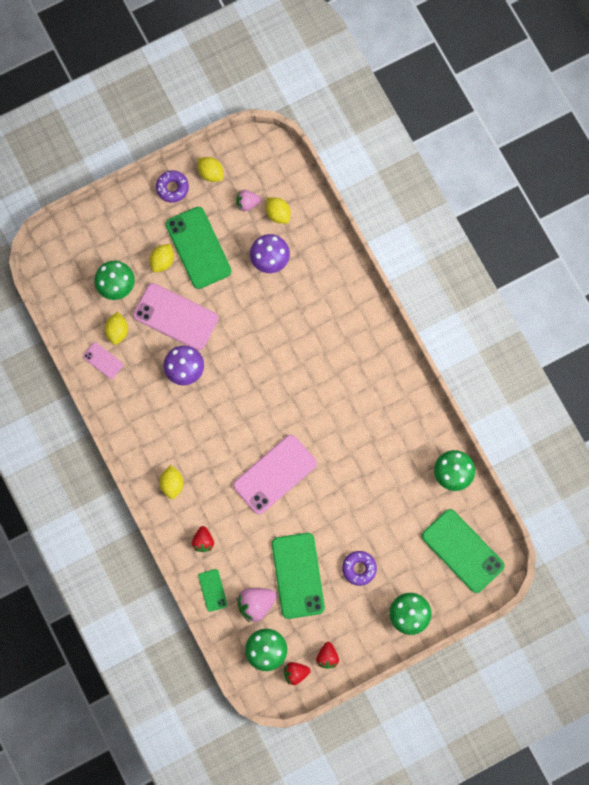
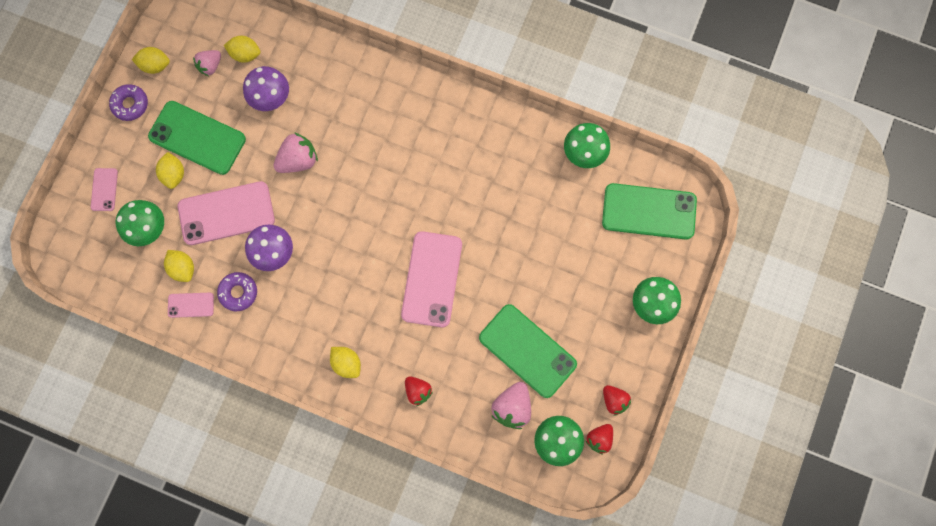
camera: 40 degrees left, 0 degrees up
green phone [198,569,227,612] -> none
purple donut [342,551,377,586] -> purple donut moved to [217,272,257,311]
none -> pink phone [91,168,118,211]
none -> pink strawberry [274,132,318,173]

